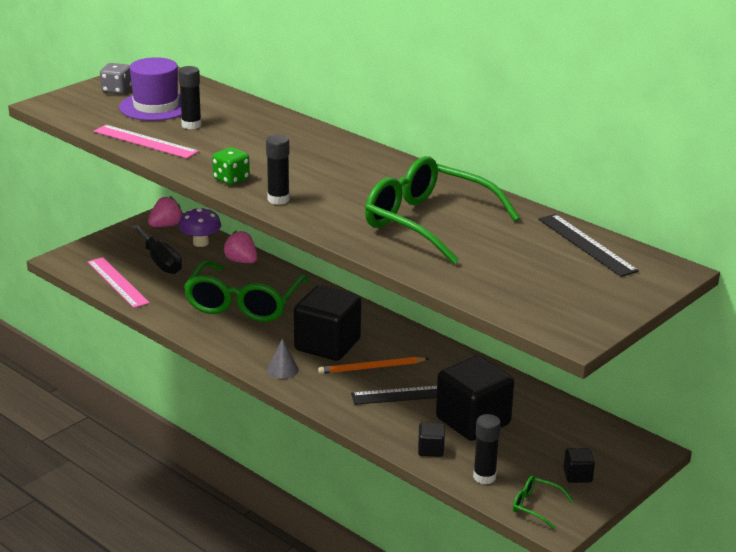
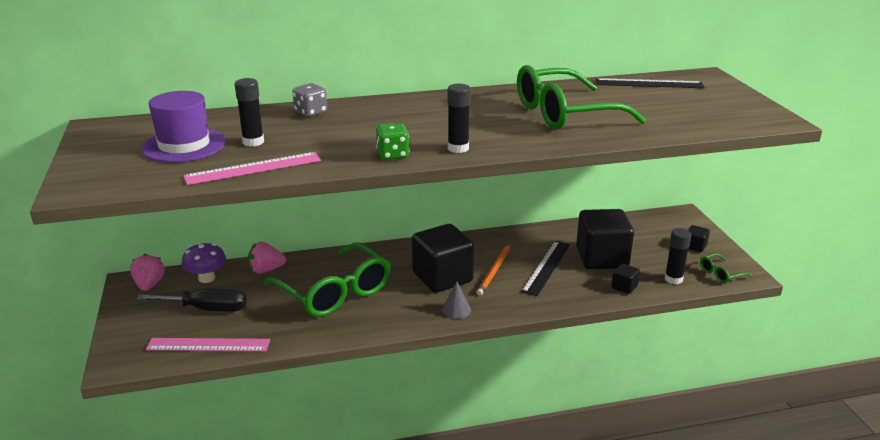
camera: 55 degrees left, 0 degrees up
grey dice [100,63,132,94] -> grey dice moved to [292,83,327,117]

